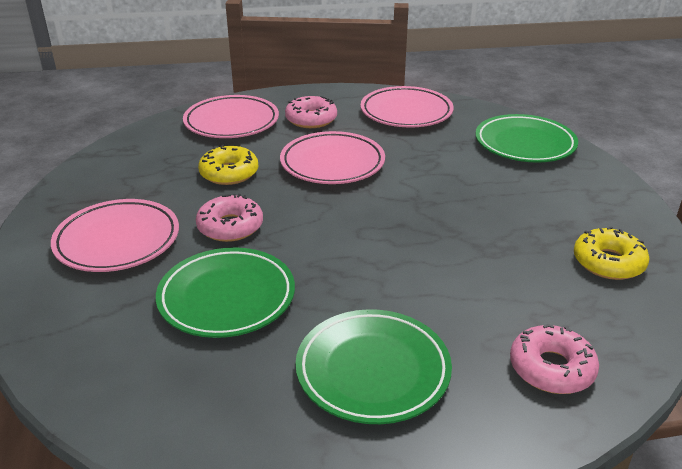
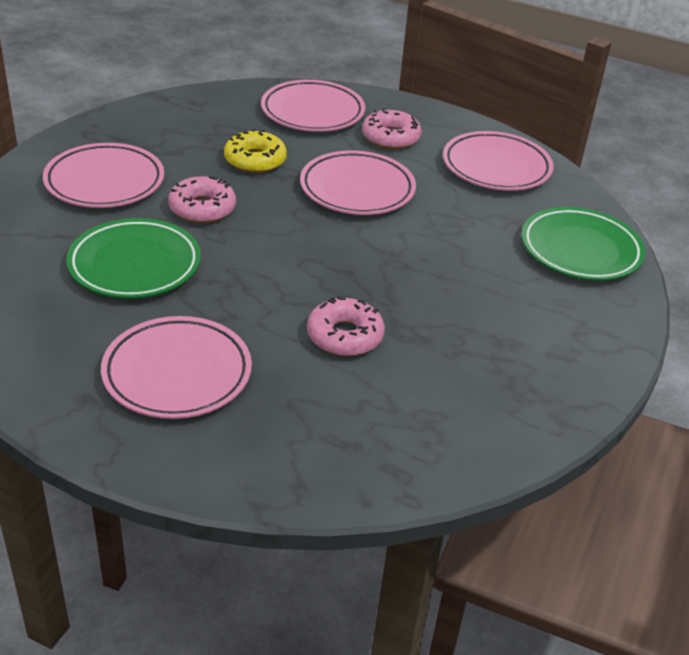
camera: 30 degrees right, 5 degrees up
green plate [295,309,452,424] -> pink plate [101,316,252,419]
pink donut [510,324,599,394] -> pink donut moved to [307,296,385,356]
yellow donut [574,227,649,280] -> none

